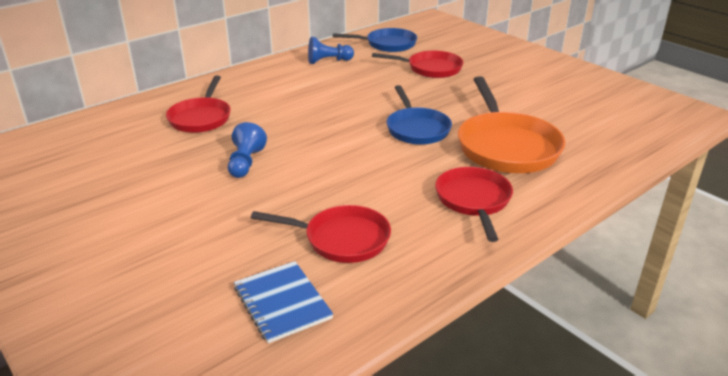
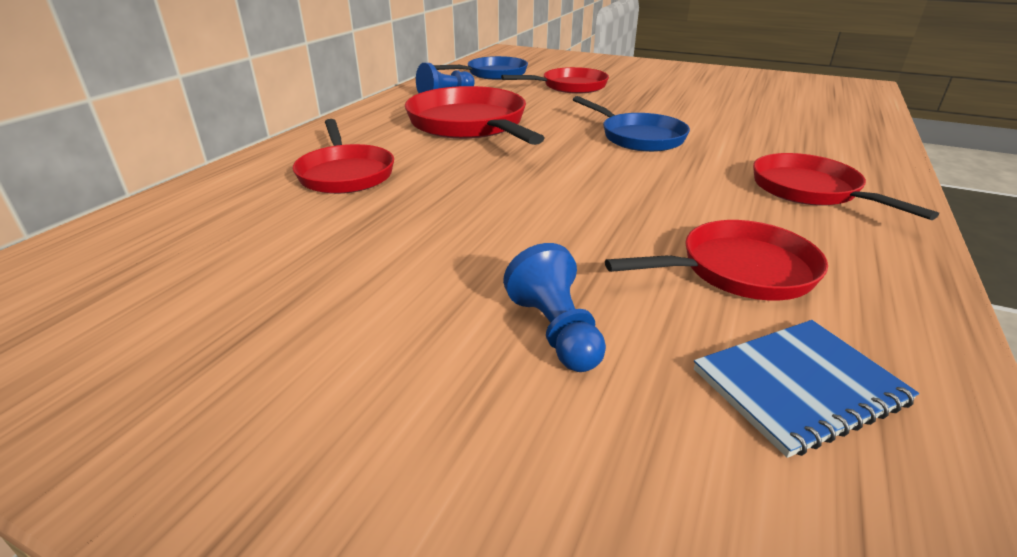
camera: 25 degrees left, 0 degrees up
blue pawn [228,122,267,178] -> blue pawn moved to [503,243,606,372]
blue notebook [234,261,333,343] -> blue notebook turned 60 degrees counterclockwise [694,320,919,458]
orange pan [458,76,566,173] -> none
none -> red pan [405,86,545,145]

